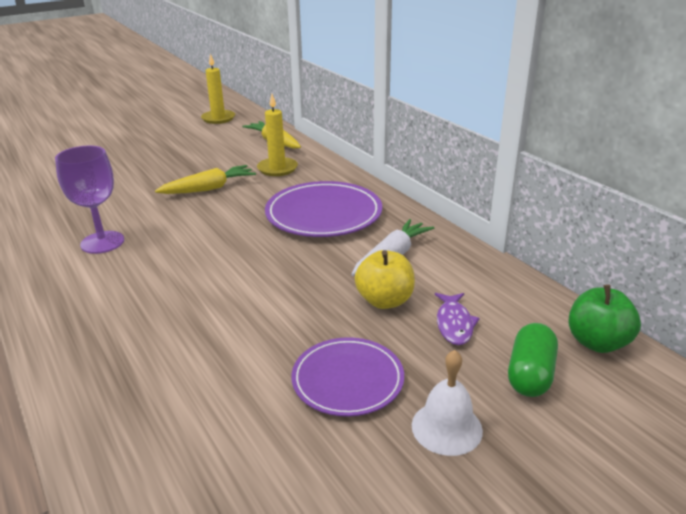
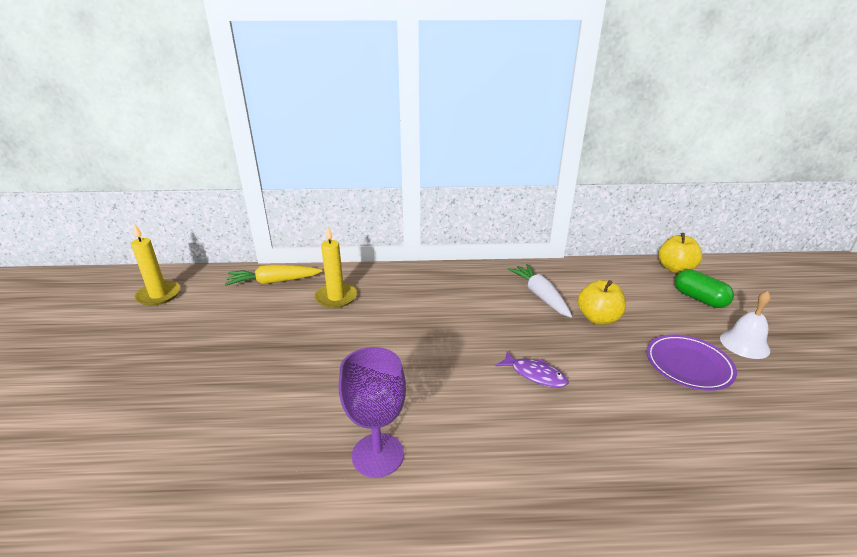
camera: 60 degrees left, 0 degrees up
yellow carrot [155,165,256,194] -> none
purple plate [265,181,382,237] -> none
purple fish [435,293,480,345] -> purple fish moved to [496,351,569,388]
green apple [568,284,641,353] -> yellow apple [658,233,702,273]

